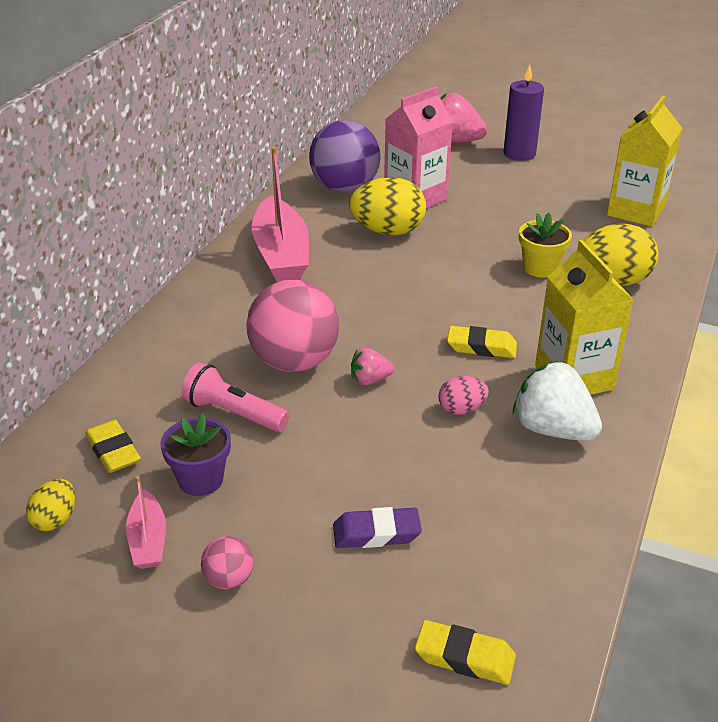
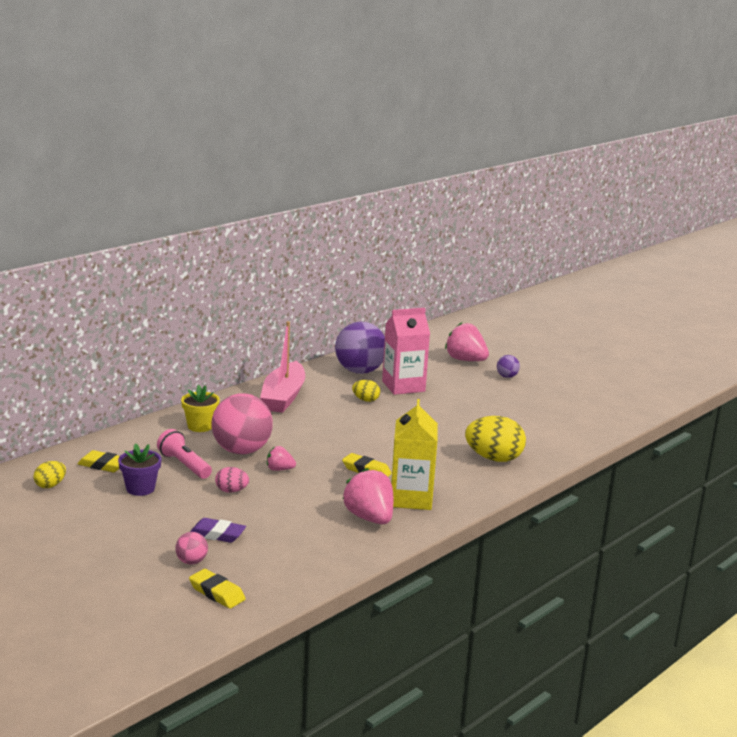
camera: 20 degrees right, 15 degrees down
yellow eraser [85,420,141,473] -> yellow eraser turned 60 degrees counterclockwise [78,450,120,472]
pink boat [126,476,166,569] -> none
pink ball [201,536,253,589] -> pink ball moved to [175,532,208,565]
yellow egg [349,177,426,236] -> yellow egg [352,380,380,402], size x0.52
pink egg [438,376,489,414] -> pink egg moved to [215,467,249,493]
purple candle [503,65,544,161] -> purple ball [497,355,520,378]
white strawberry [513,361,602,441] -> pink strawberry [343,468,393,524]
yellow flower pot [519,213,572,278] -> yellow flower pot moved to [181,385,220,432]
yellow carton [607,96,683,227] -> none

